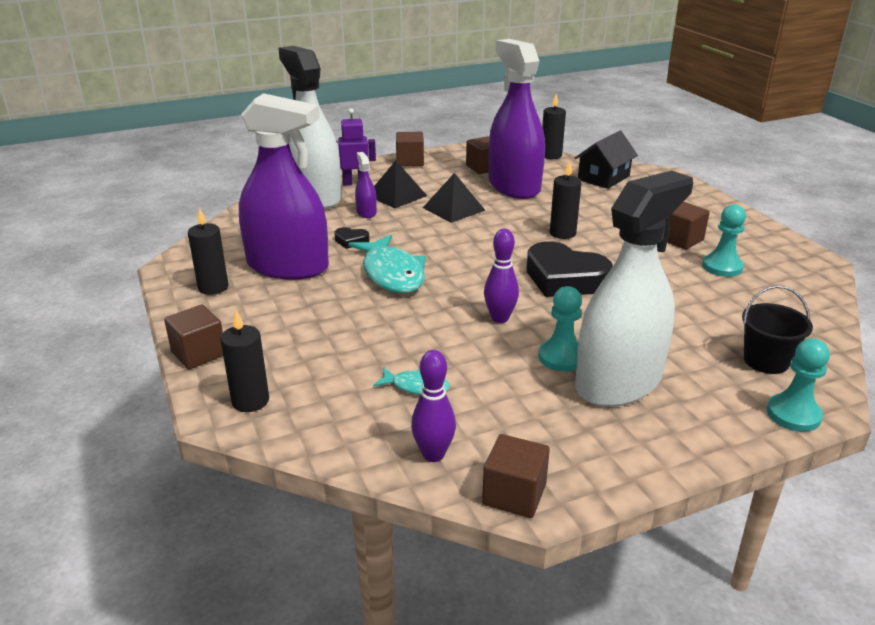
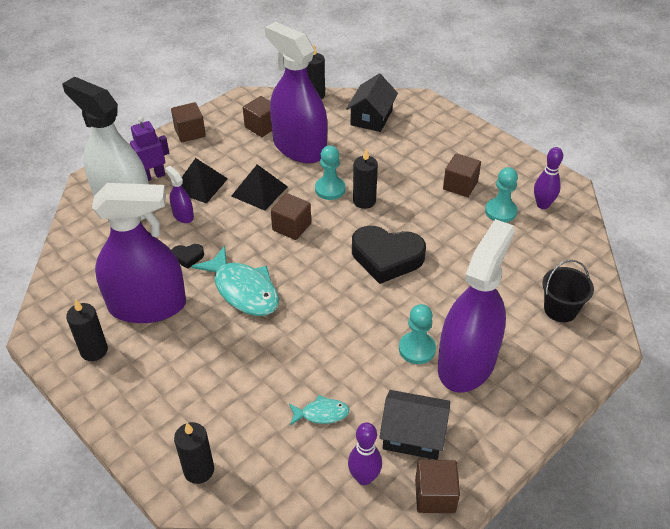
camera: 20 degrees left, 15 degrees up
brown cube [164,305,223,369] -> brown cube moved to [271,193,311,240]
purple bowling pin [484,229,519,323] -> purple bowling pin moved to [534,147,563,209]
white spray bottle [575,170,693,407] -> purple spray bottle [438,219,515,392]
turquoise pawn [767,338,830,432] -> turquoise pawn moved to [315,145,346,200]
none -> black house [379,390,450,460]

